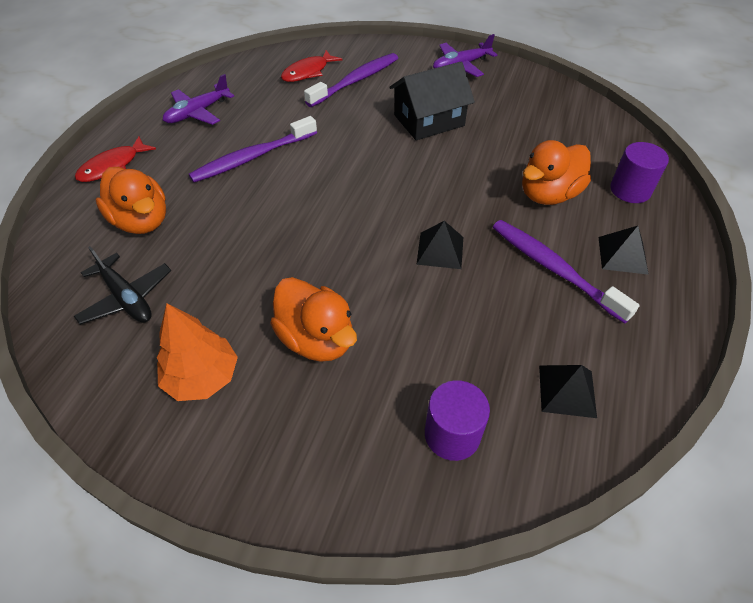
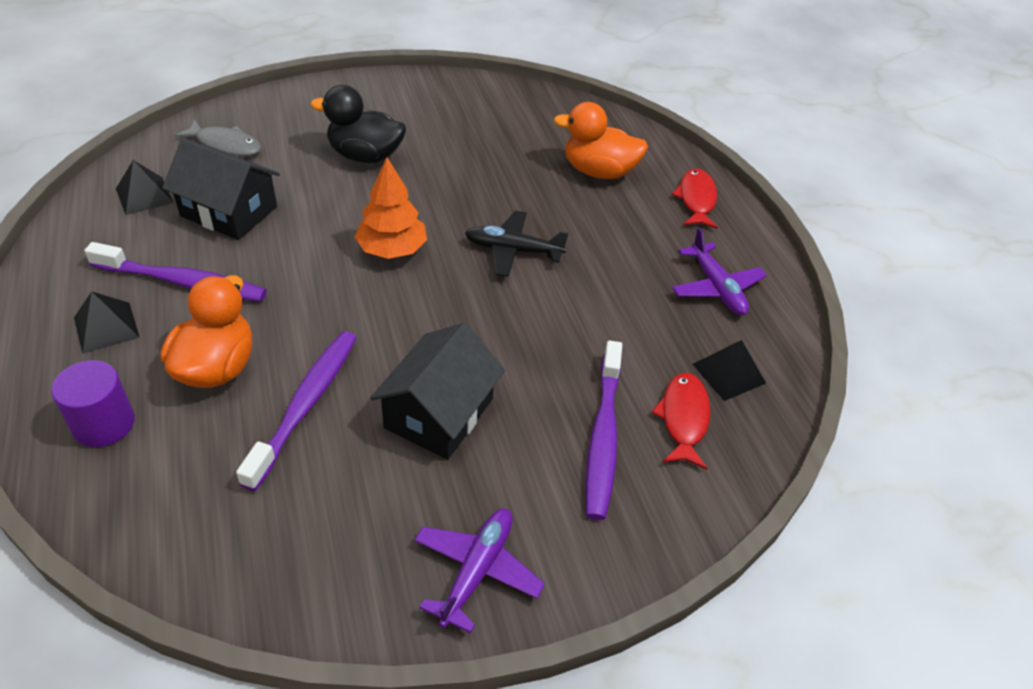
camera: 140 degrees right, 5 degrees down
black plane [74,246,171,325] -> black plane moved to [465,211,569,277]
orange tree [157,303,238,401] -> orange tree moved to [355,158,427,259]
purple plane [163,74,234,125] -> purple plane turned 150 degrees clockwise [672,227,767,315]
purple toothbrush [189,116,317,182] -> purple toothbrush moved to [236,331,357,491]
orange duck [270,277,357,362] -> black duck [310,85,406,163]
black pyramid [416,221,463,269] -> black pyramid moved to [693,340,766,401]
purple cylinder [425,380,490,461] -> grey fish [174,119,262,156]
none -> black house [162,138,280,240]

